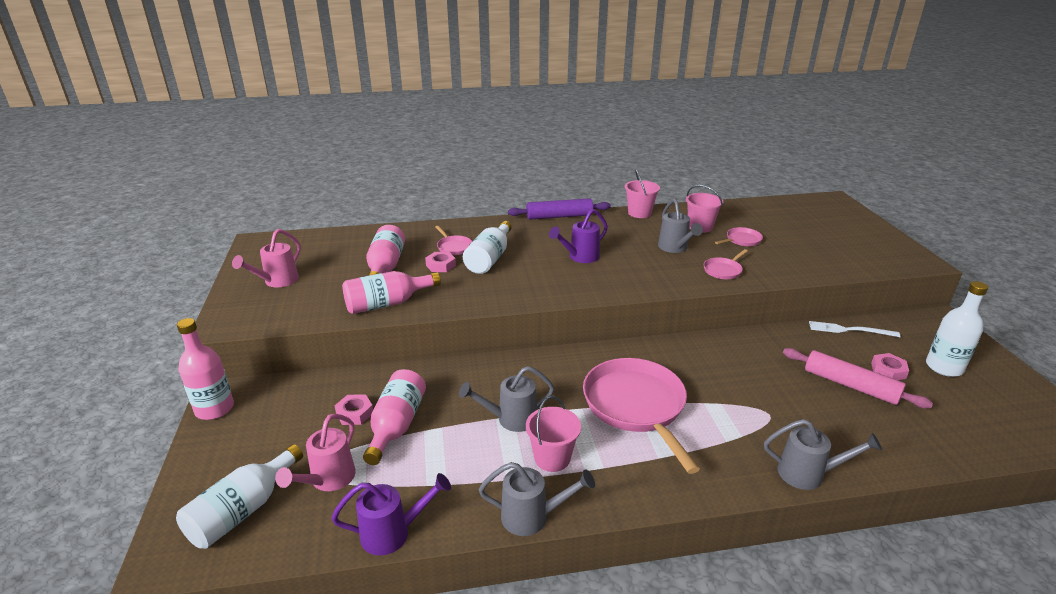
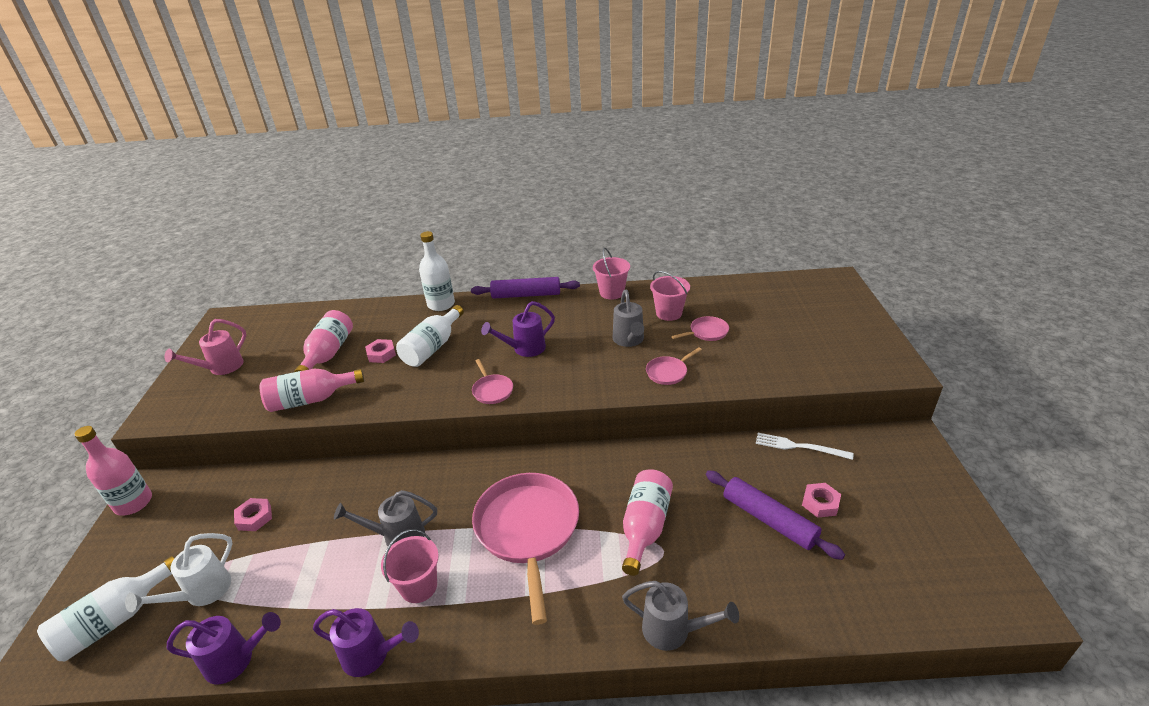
camera: 10 degrees right, 5 degrees up
pink watering can [275,414,356,491] -> white watering can [125,533,233,612]
pink bottle [363,369,426,465] -> pink bottle moved to [622,469,673,576]
pink pan [436,226,472,255] -> pink pan moved to [472,359,513,404]
grey watering can [479,462,595,536] -> purple watering can [313,608,419,677]
pink rolling pin [783,348,933,409] -> purple rolling pin [706,470,845,560]
white bottle [926,281,988,377] -> white bottle moved to [419,231,455,311]

